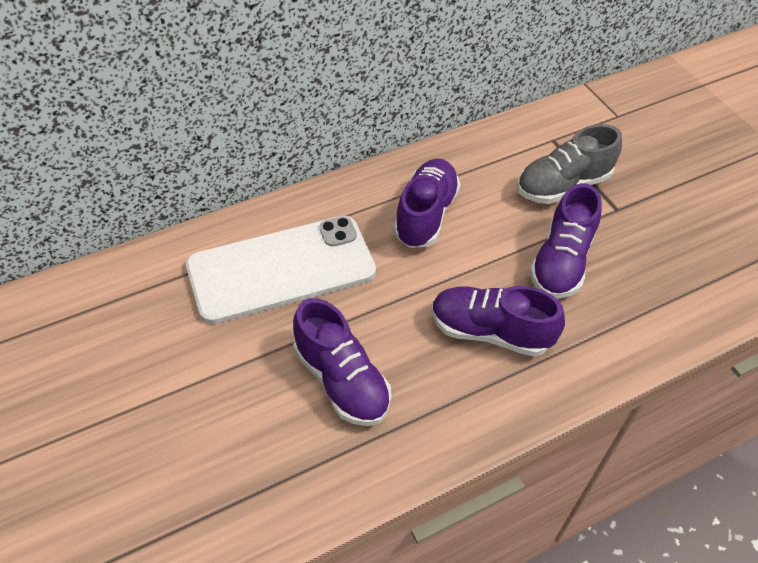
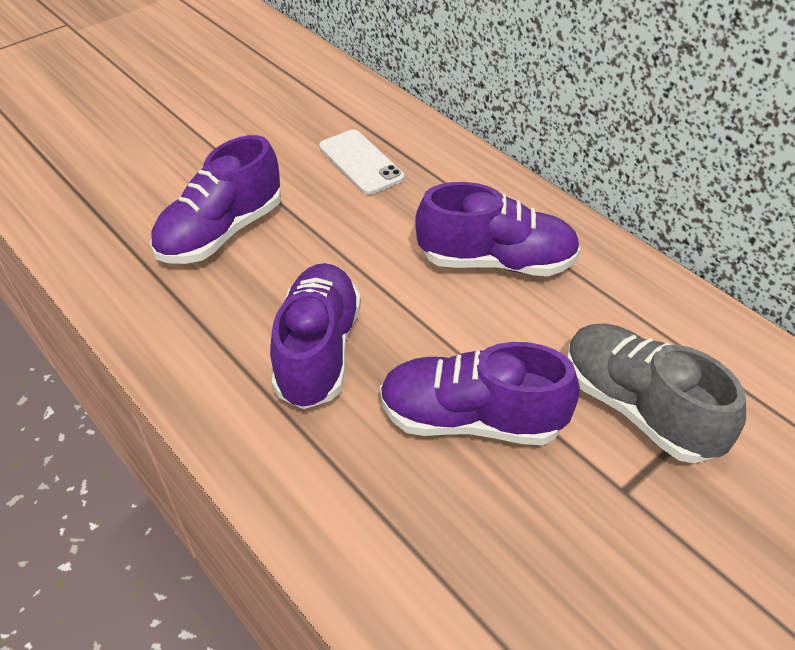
camera: 80 degrees right, 5 degrees down
white phone [186,216,376,324] -> white phone [319,129,404,195], size x0.47

